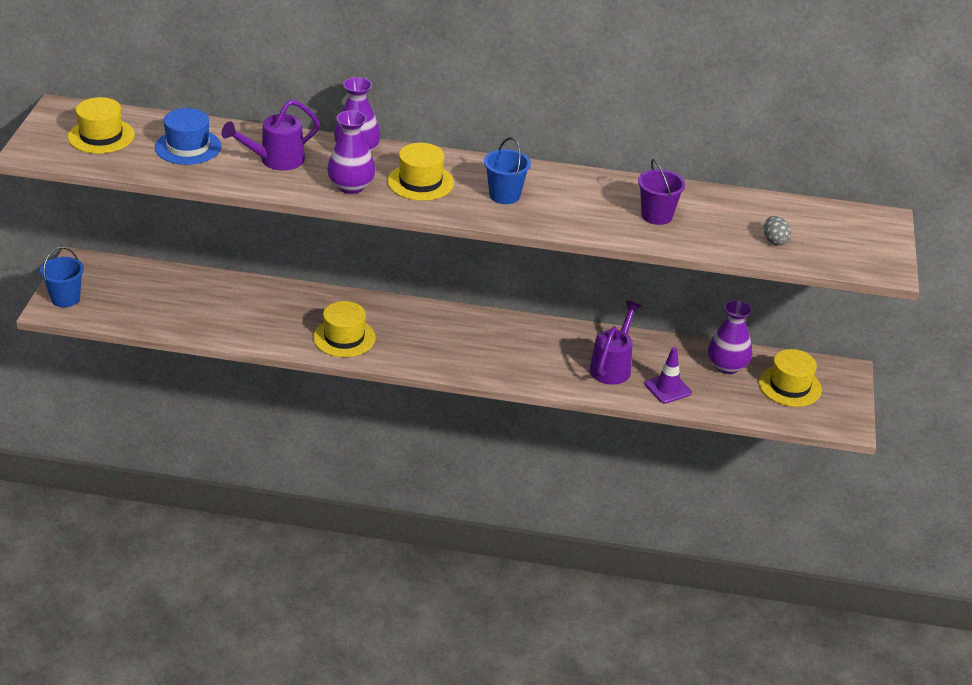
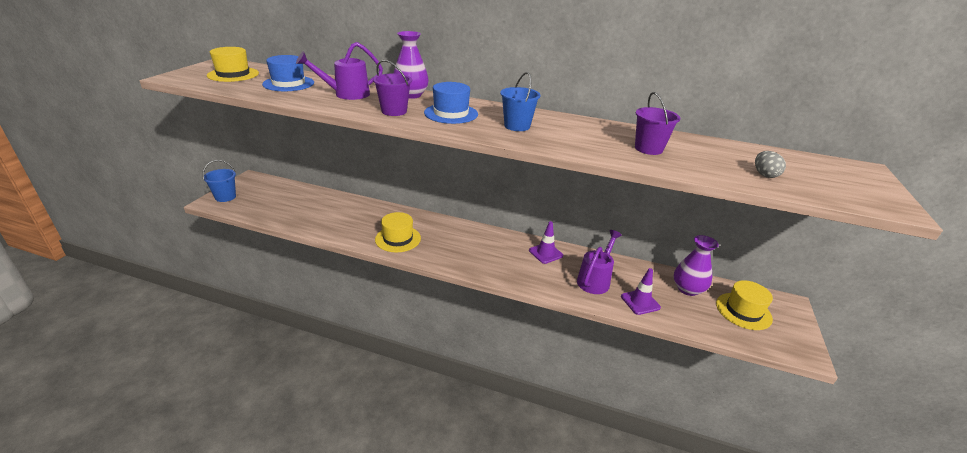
camera: 10 degrees right, 5 degrees down
purple vase [327,110,375,194] -> purple bucket [373,60,412,116]
yellow hat [387,143,454,201] -> blue hat [424,82,478,124]
none -> purple traffic cone [529,221,563,264]

